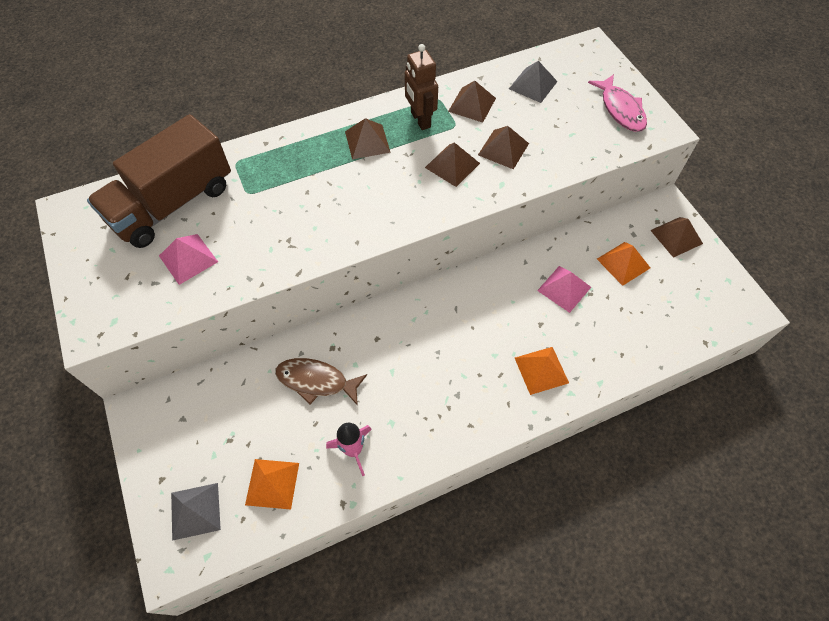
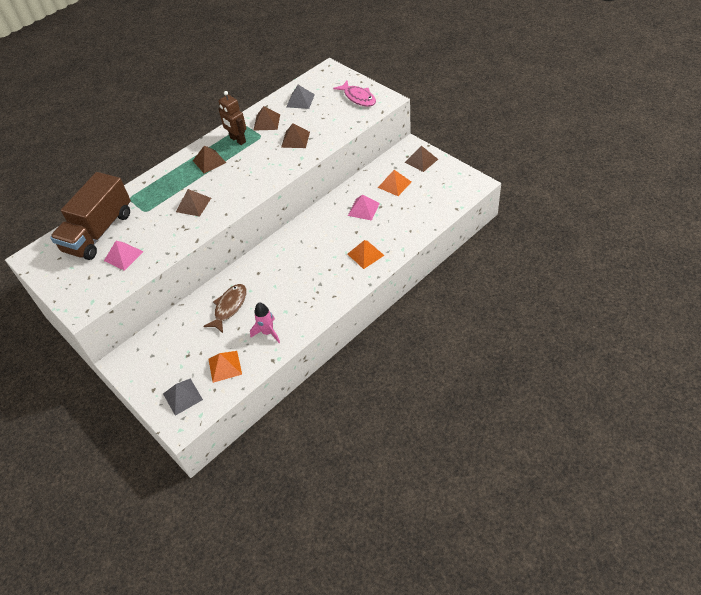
camera: 15 degrees left, 10 degrees down
brown fish [275,358,367,406] -> brown fish turned 120 degrees clockwise [203,284,247,333]
brown pyramid [425,142,480,187] -> brown pyramid moved to [176,189,211,217]

